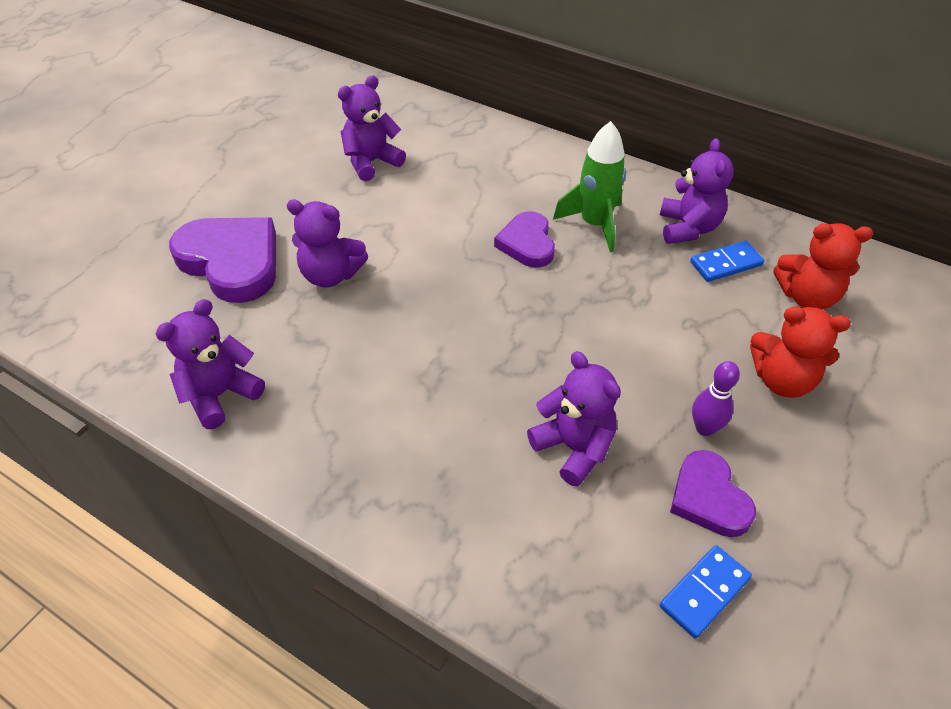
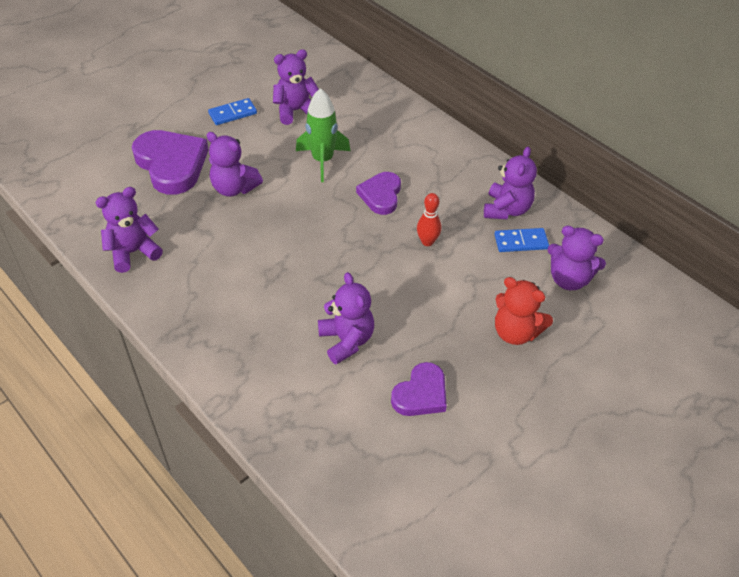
camera: 15 degrees right, 0 degrees up
green rocket [553,121,626,252] -> green rocket moved to [296,88,350,182]
blue domino [660,545,752,639] -> blue domino moved to [208,98,257,125]
purple heart [670,450,756,537] -> purple heart turned 135 degrees counterclockwise [391,362,447,416]
purple bowling pin [692,361,740,436] -> none
red teddy bear [774,223,873,310] -> purple teddy bear [547,226,606,290]
none -> red bowling pin [417,193,441,246]

